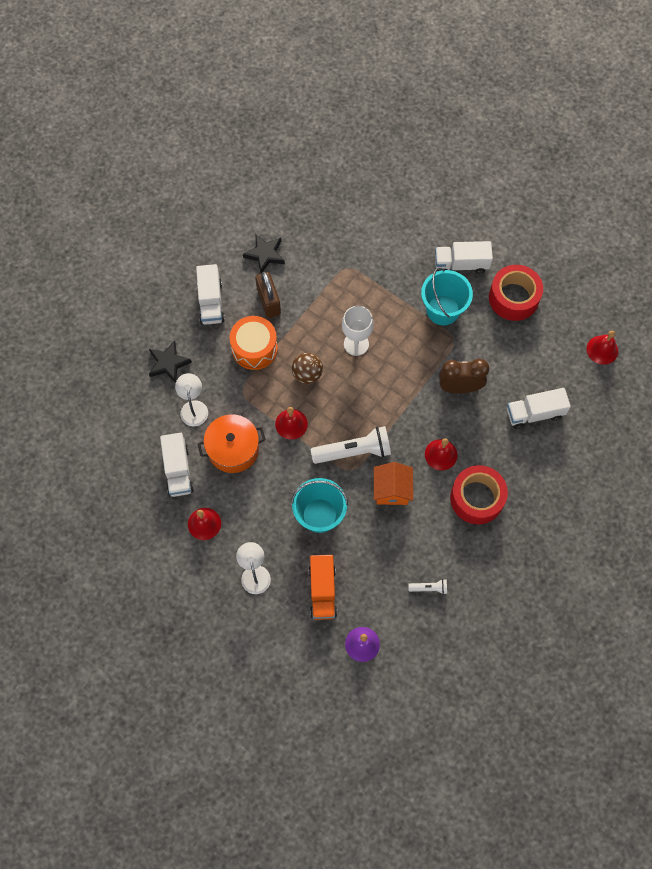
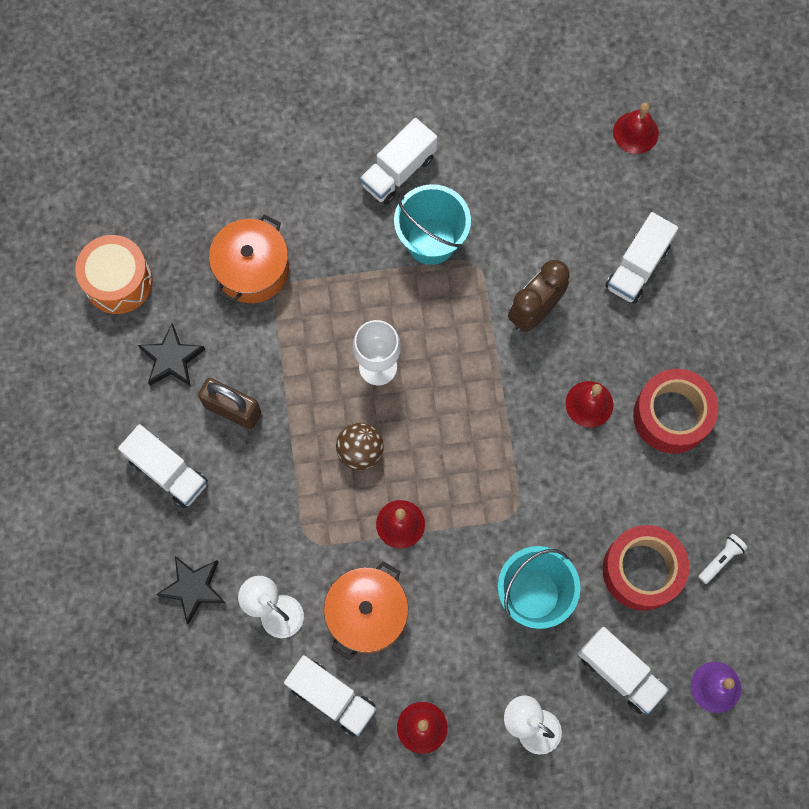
camera: 45 degrees left, 5 degrees up
orange drum [230,316,278,370] -> orange drum moved to [75,235,152,314]
orange truck [309,555,337,620] -> white truck [578,627,669,714]
white flashlight [311,426,391,464] -> none
orange house [374,462,413,505] -> none
red tape [489,265,543,321] -> red tape moved to [603,525,689,610]
none -> orange pot [209,215,289,303]

